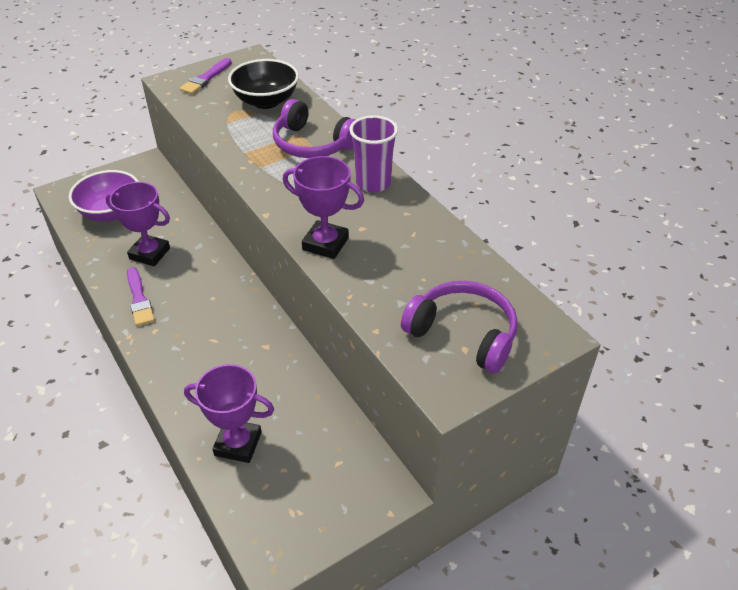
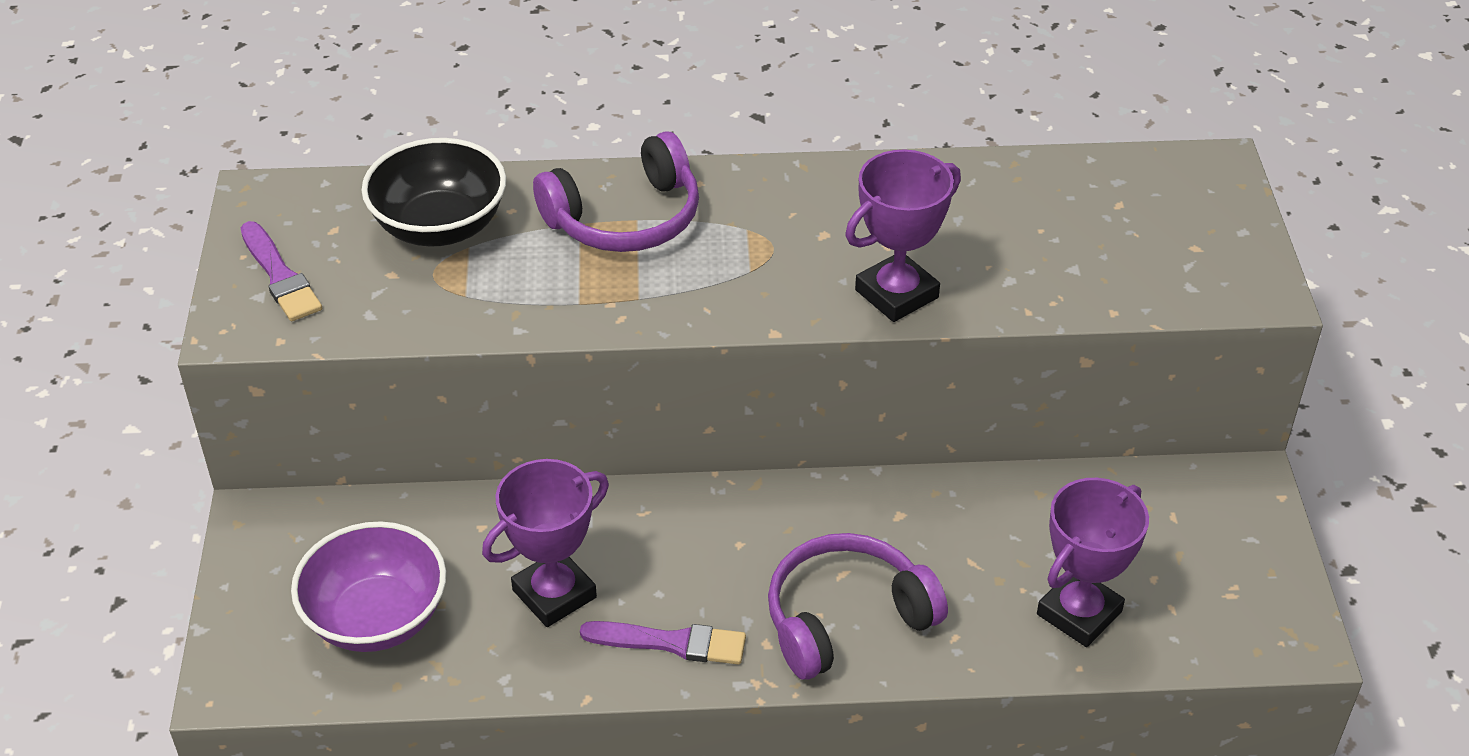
camera: 60 degrees left, 0 degrees up
purple cup [349,115,398,193] -> none
purple headphones [401,281,517,373] -> purple headphones moved to [768,533,948,680]

